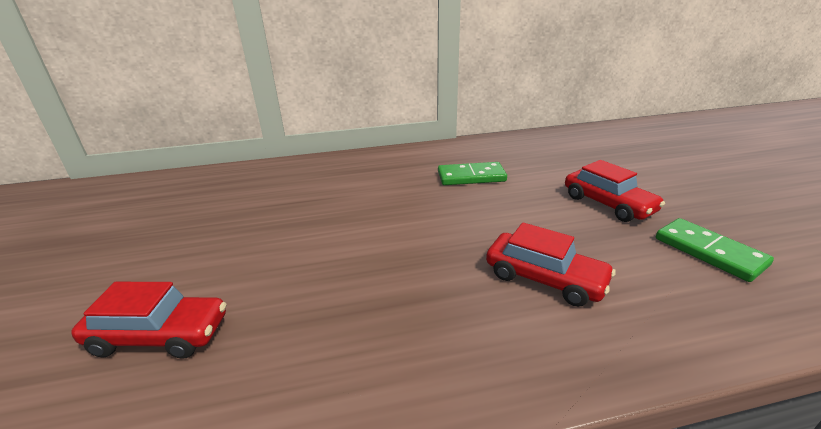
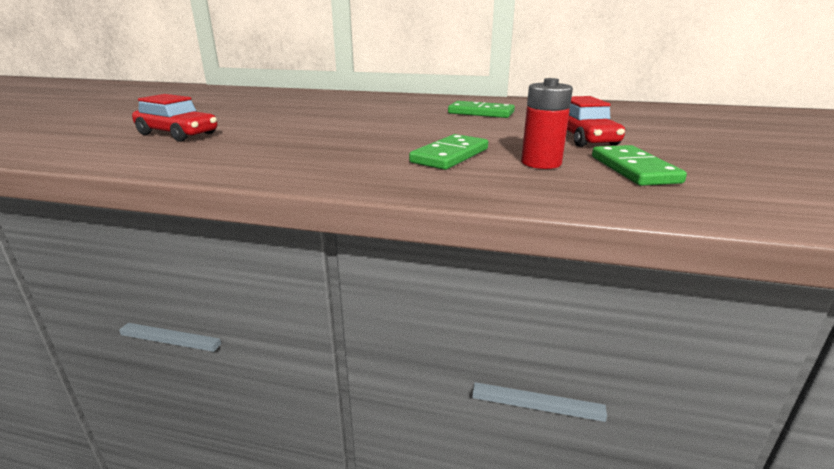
camera: 25 degrees right, 5 degrees down
red car [486,222,615,307] -> green domino [409,134,488,170]
none -> red battery [521,78,573,169]

